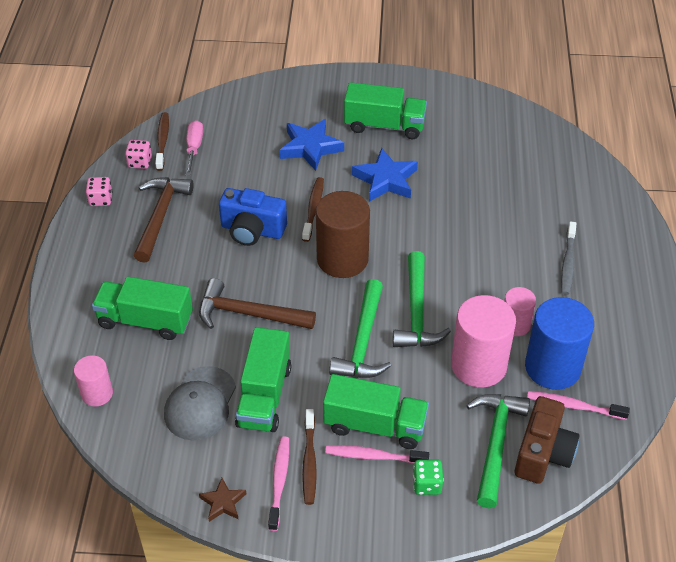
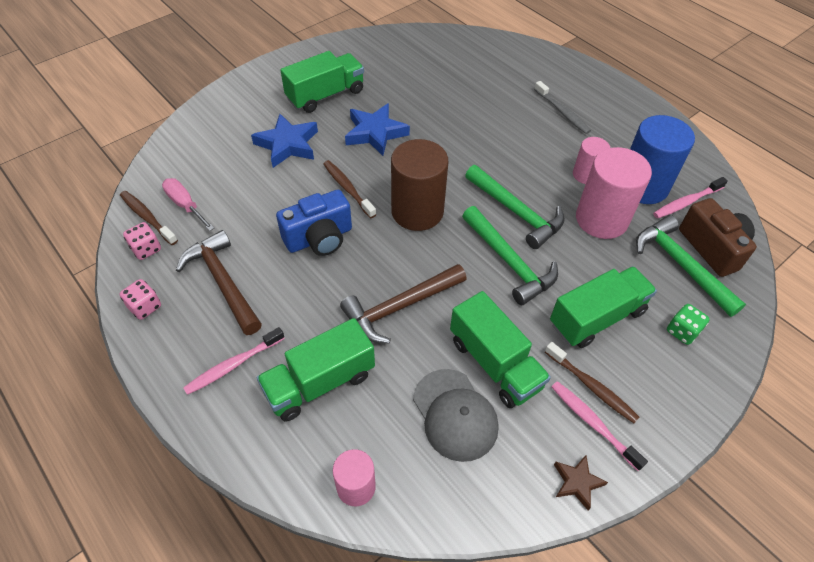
camera: 45 degrees left, 5 degrees up
pink toothbrush [325,445,429,464] -> pink toothbrush moved to [183,327,285,395]

